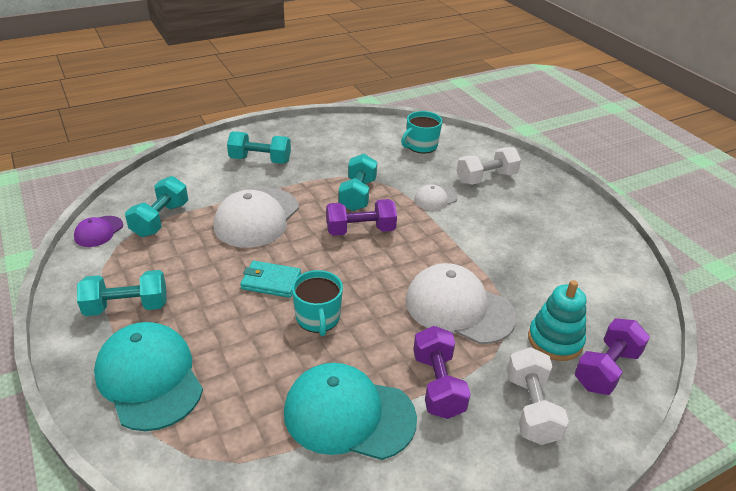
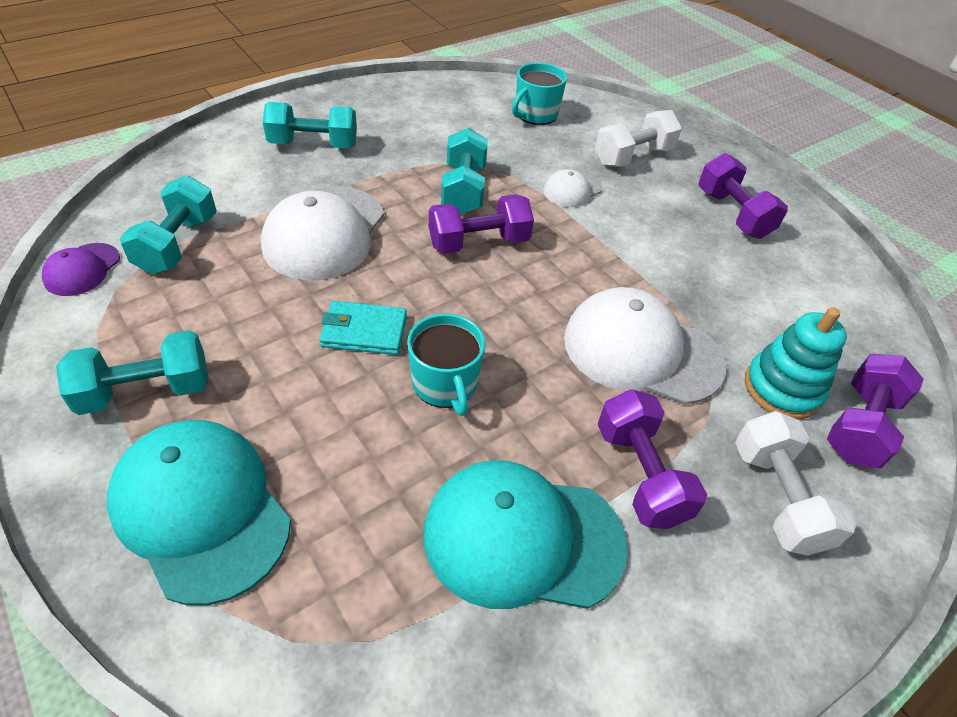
camera: 10 degrees left, 10 degrees up
none -> purple dumbbell [698,153,788,239]

